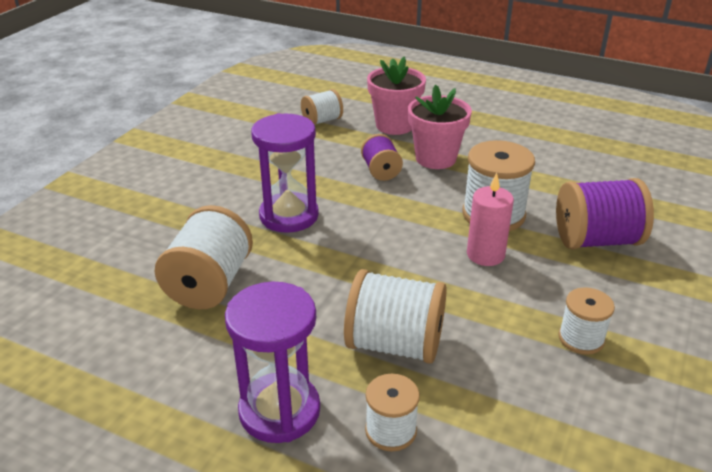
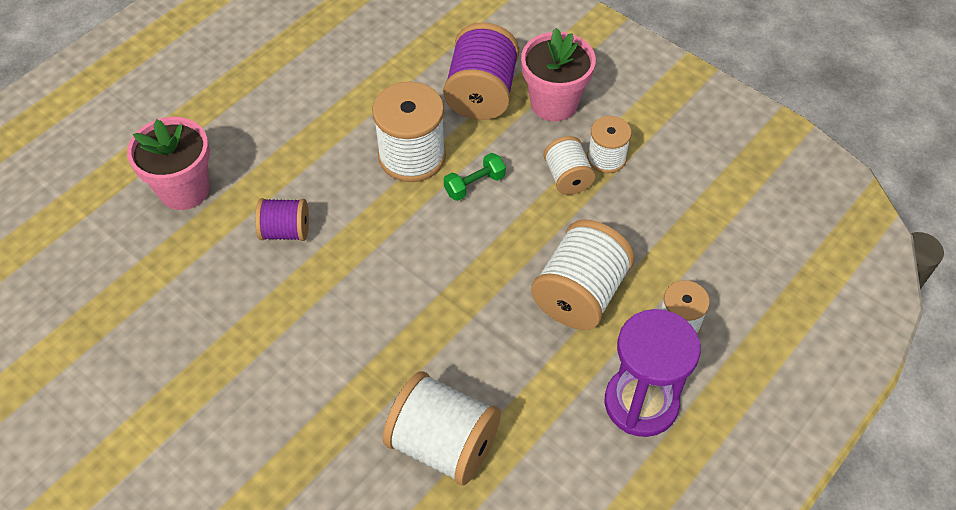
camera: 75 degrees left, 20 degrees up
purple hourglass [251,113,319,233] -> none
white spool [301,89,343,125] -> white spool moved to [544,136,595,195]
pink flower pot [408,85,472,169] -> pink flower pot moved to [521,28,596,121]
pink candle [467,173,514,266] -> green dumbbell [444,153,506,201]

